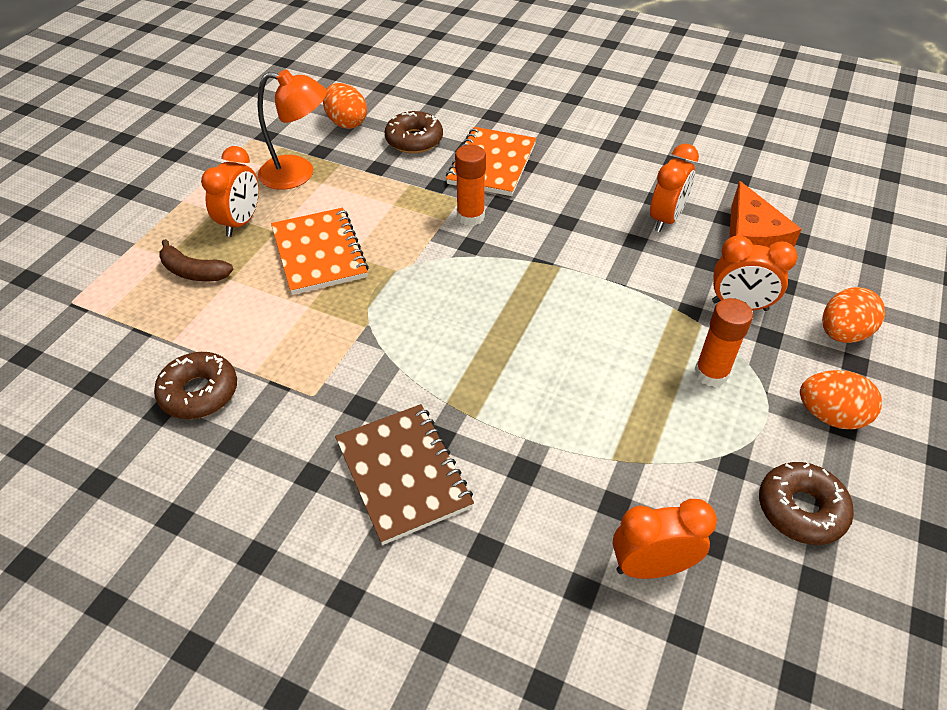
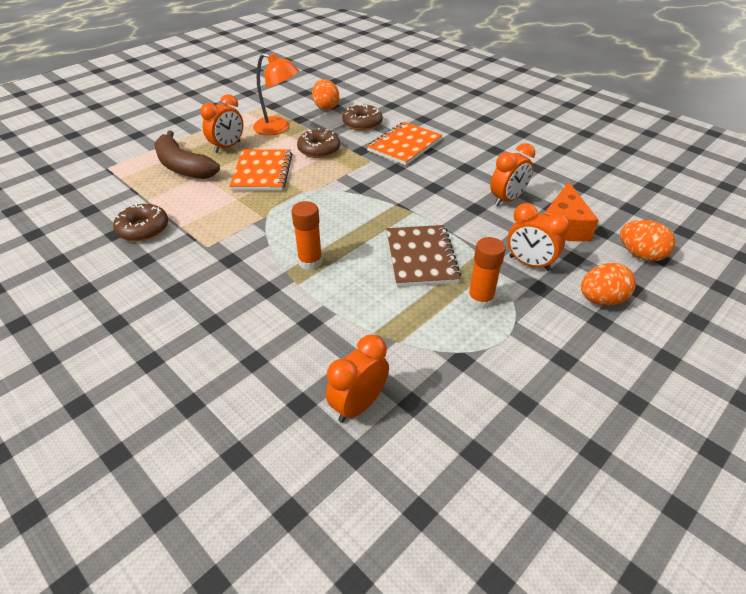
camera: 20 degrees right, 5 degrees down
brown banana [159,239,234,281] -> brown banana [154,131,220,179], size x1.69
brown notebook [335,404,474,545] -> brown notebook moved to [386,225,461,287]
orange glue stick [455,145,486,226] -> orange glue stick moved to [291,201,323,270]
orange clock [613,499,717,579] -> orange clock turned 60 degrees counterclockwise [326,334,389,423]
brown donut [759,462,854,545] -> brown donut moved to [297,128,340,158]
orange egg [800,370,882,429] -> orange egg moved to [620,220,675,261]

